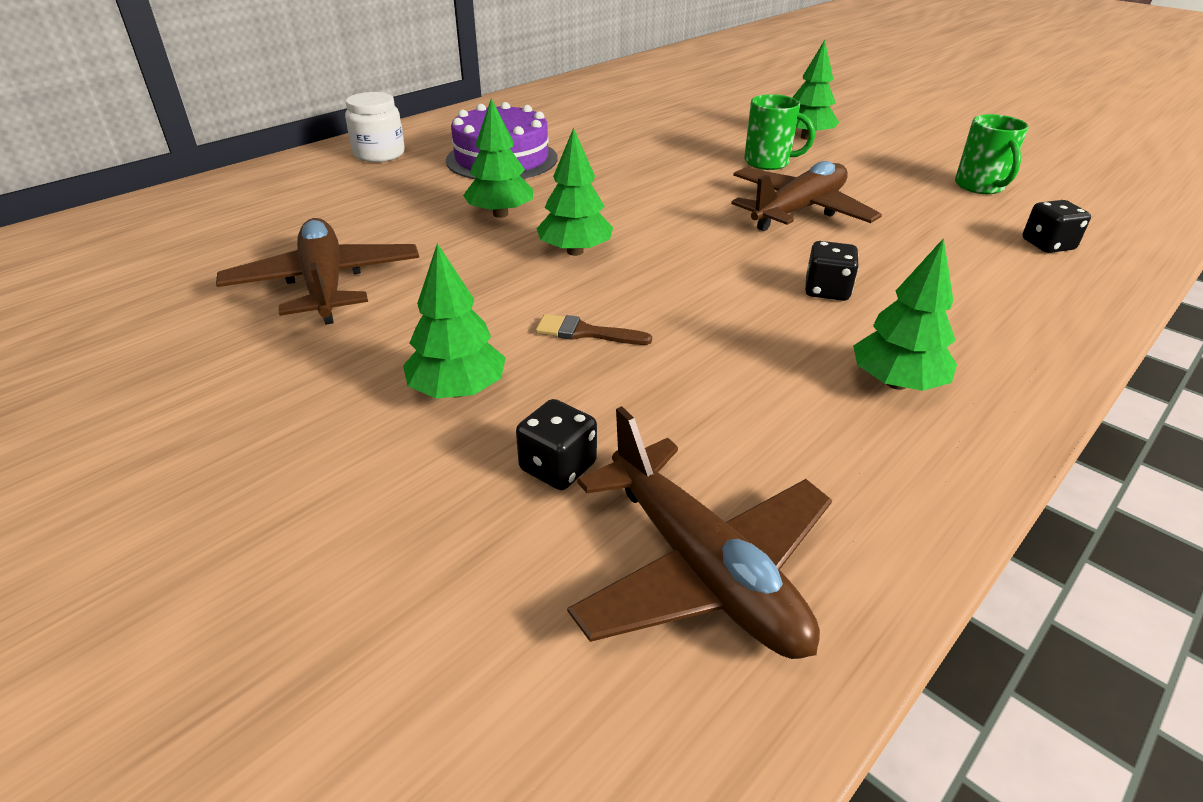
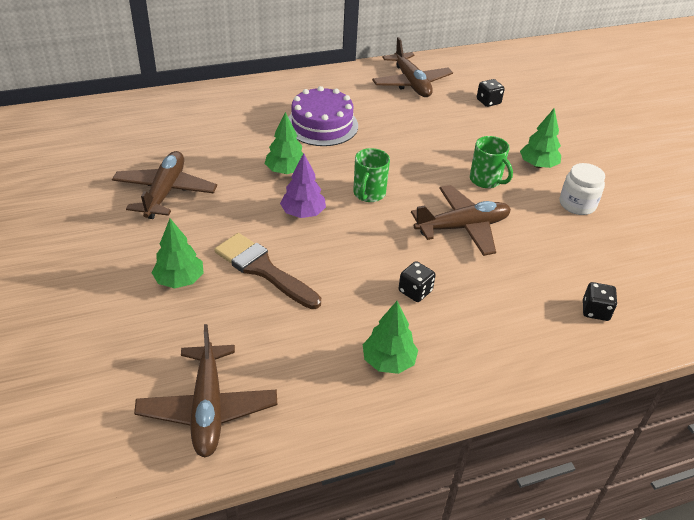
camera: 25 degrees right, 5 degrees up
white jar [345,92,405,162] -> white jar moved to [560,163,605,215]
black dice [516,399,597,490] -> black dice moved to [477,79,505,107]
brown brush [535,314,652,345] -> brown brush [214,233,321,309], size x2.02
green tree [536,128,613,256] -> purple tree [280,153,326,218]
green mug [955,114,1029,194] -> green mug moved to [353,148,390,202]
none -> brown plane [372,37,453,97]

